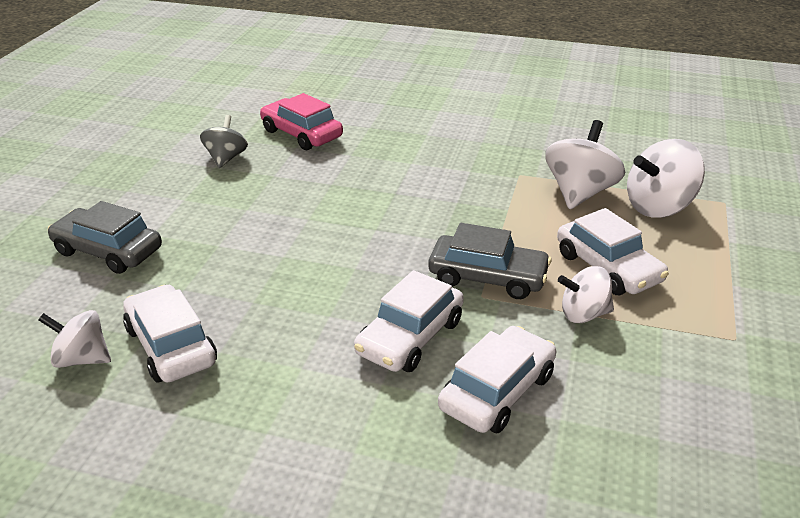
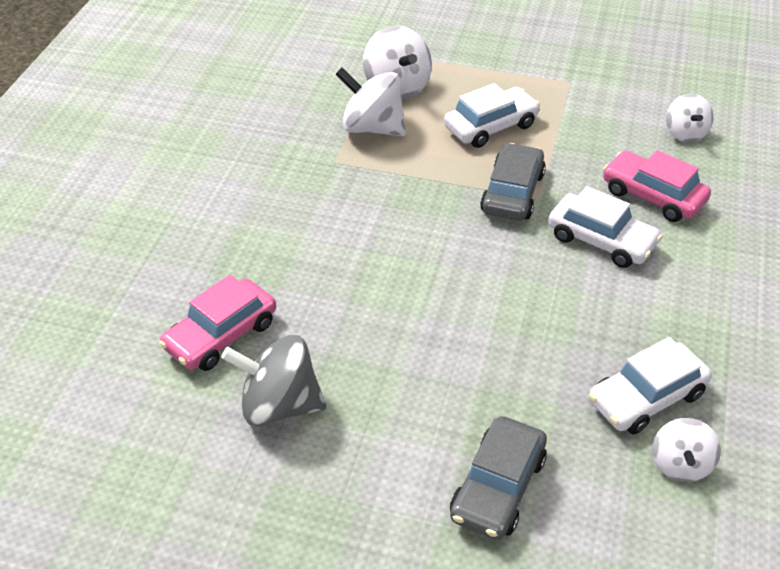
camera: 90 degrees left, 10 degrees up
grey spinning top [200,115,248,168] -> grey spinning top [221,335,326,427], size x1.59
white car [438,326,556,433] -> pink car [603,150,711,222]
white spinning top [558,266,614,323] -> white spinning top moved to [666,93,714,143]

